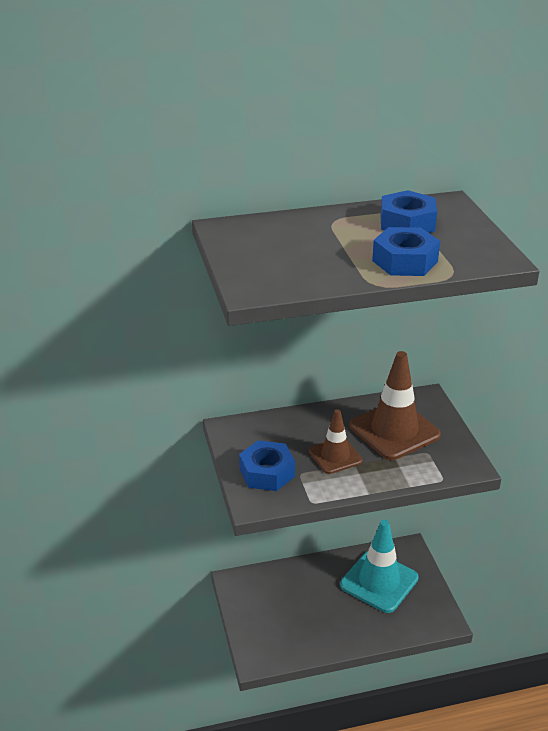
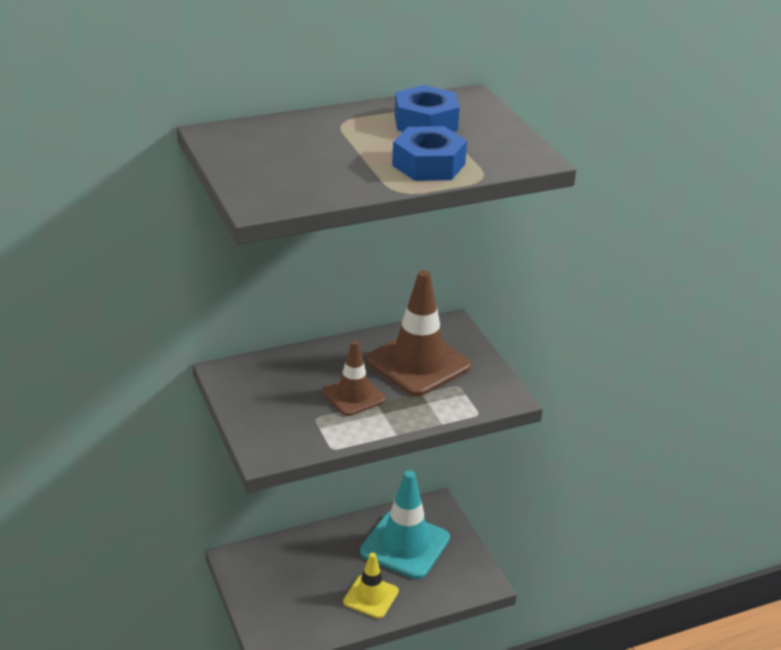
camera: 10 degrees left, 0 degrees up
blue nut [239,440,295,491] -> none
none -> yellow traffic cone [343,553,399,618]

